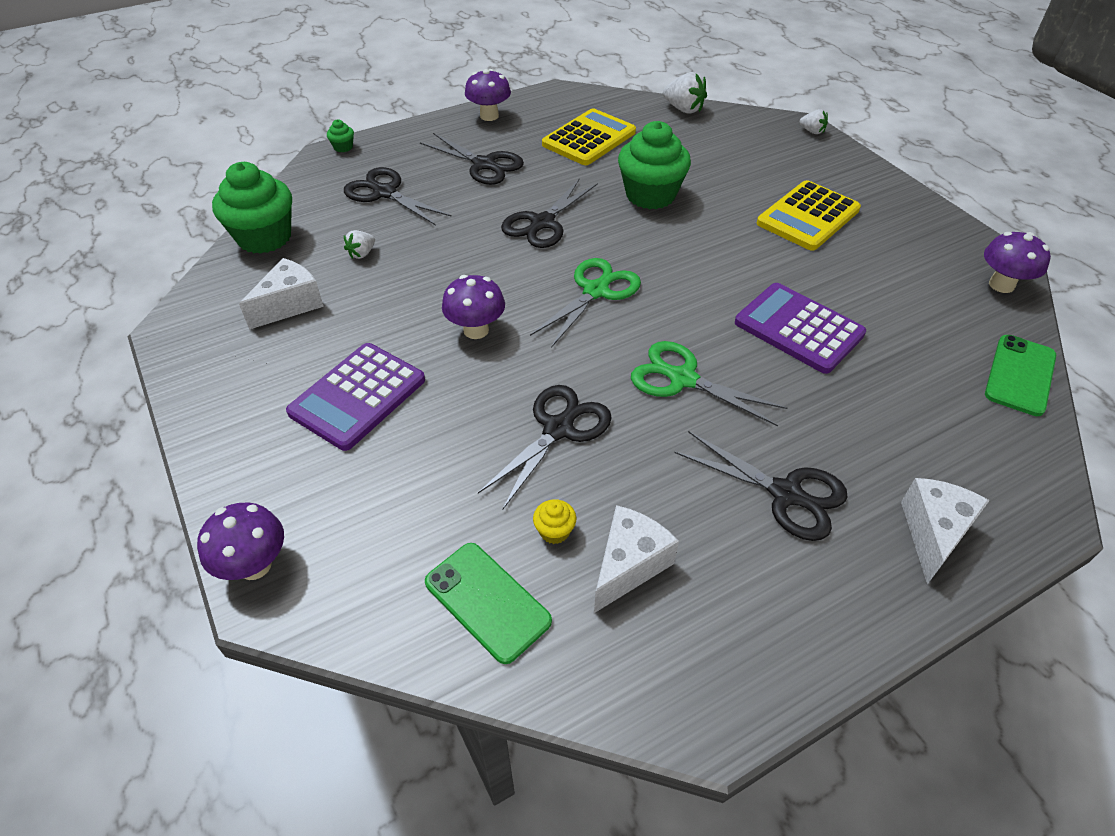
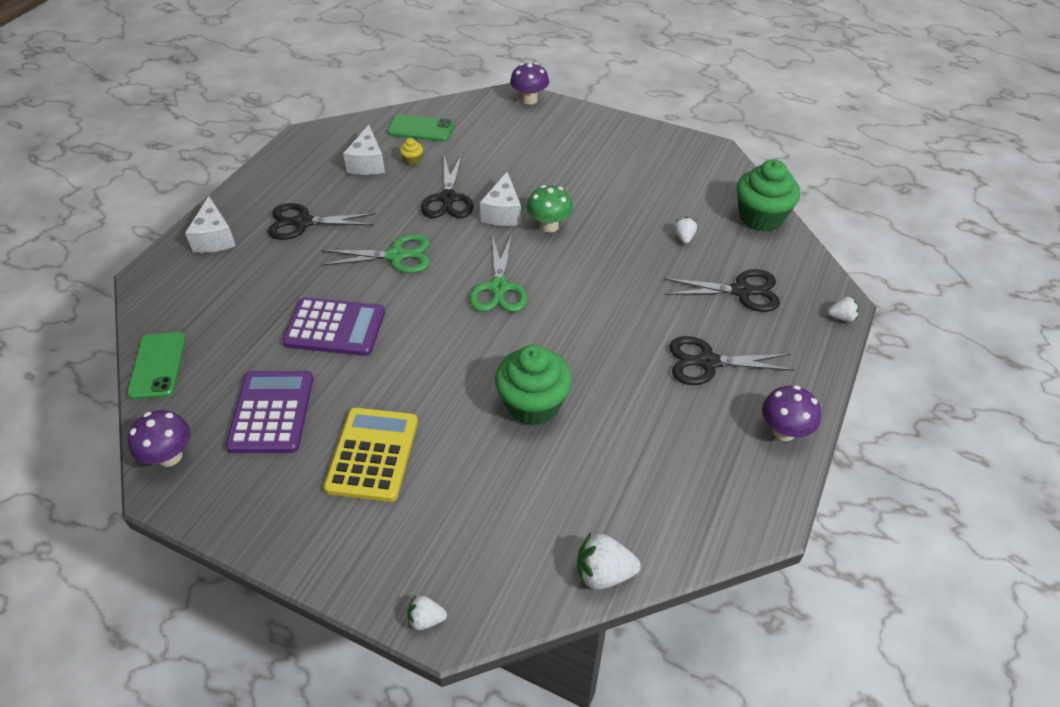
camera: 145 degrees right, 0 degrees up
white cheese [239,258,324,330] -> white cheese moved to [480,172,521,226]
purple calculator [286,343,425,451] -> purple calculator moved to [225,371,313,453]
green cupcake [327,119,354,152] -> white strawberry [827,297,859,322]
purple mushroom [442,275,505,339] -> green mushroom [527,185,573,233]
black scissors [501,178,598,248] -> none
yellow calculator [542,108,636,165] -> none

